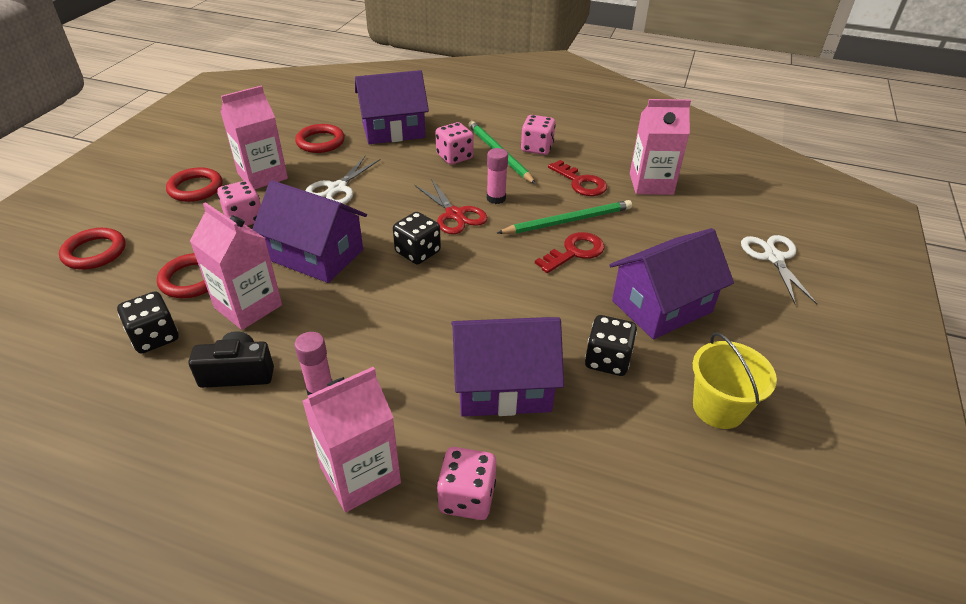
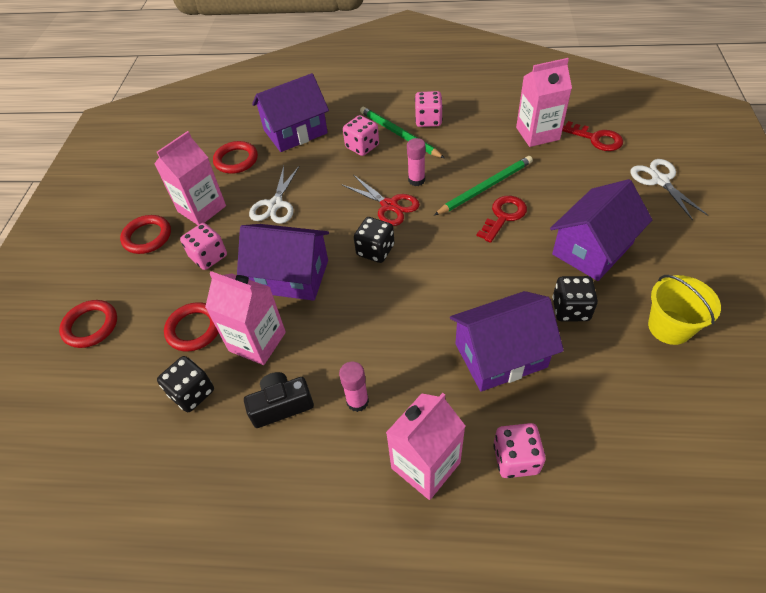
camera: 10 degrees left, 10 degrees up
red key [548,160,607,196] -> red key moved to [562,121,623,151]

